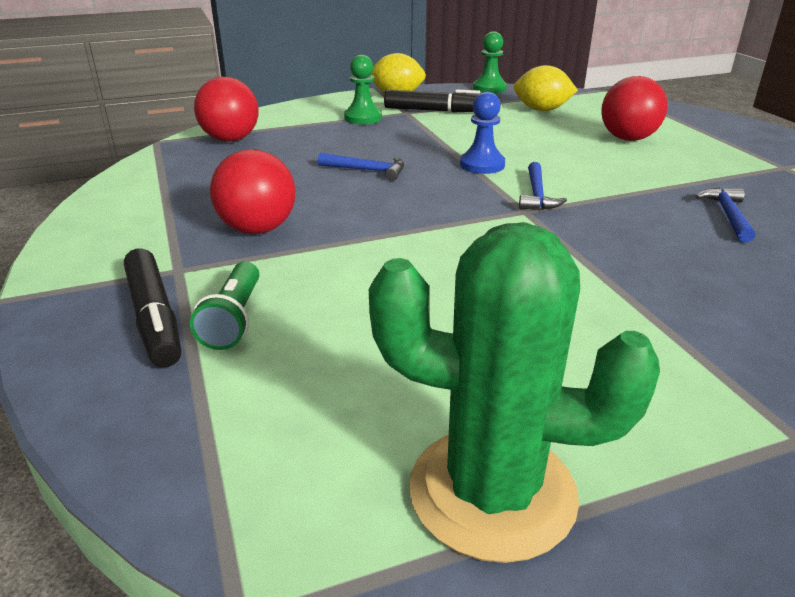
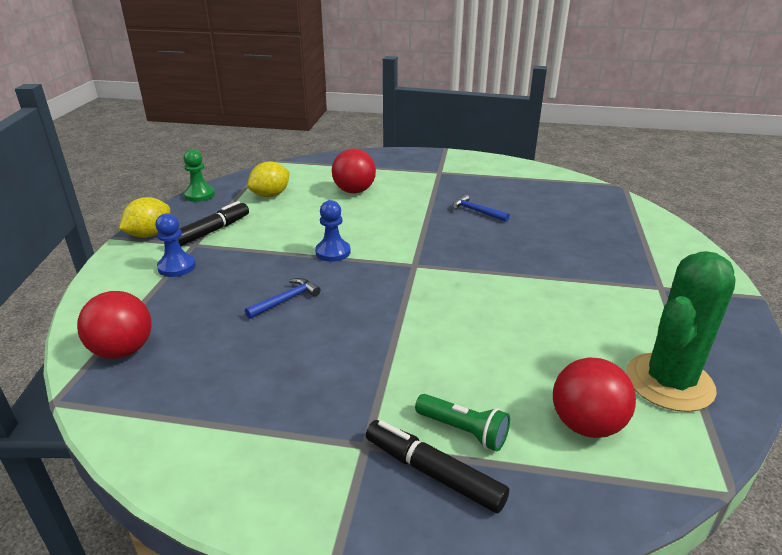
camera: 60 degrees left, 0 degrees up
black marker [124,248,181,368] -> black marker turned 150 degrees counterclockwise [366,420,509,513]
red ball [210,149,295,234] -> red ball moved to [553,357,636,438]
green pawn [344,55,382,124] -> blue pawn [155,213,196,277]
blue hammer [519,162,567,210] -> none

